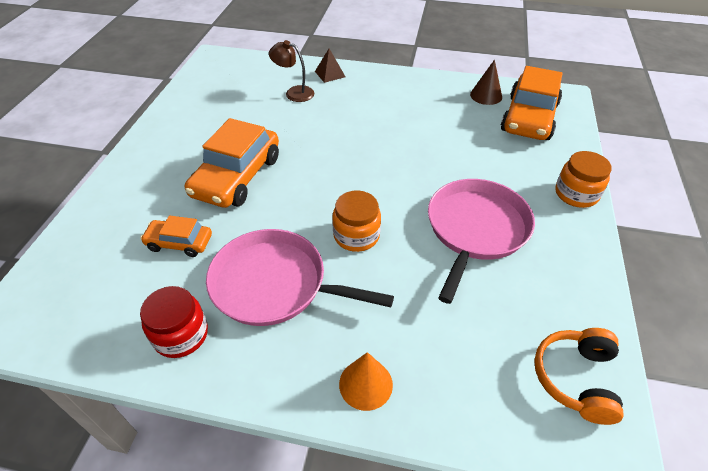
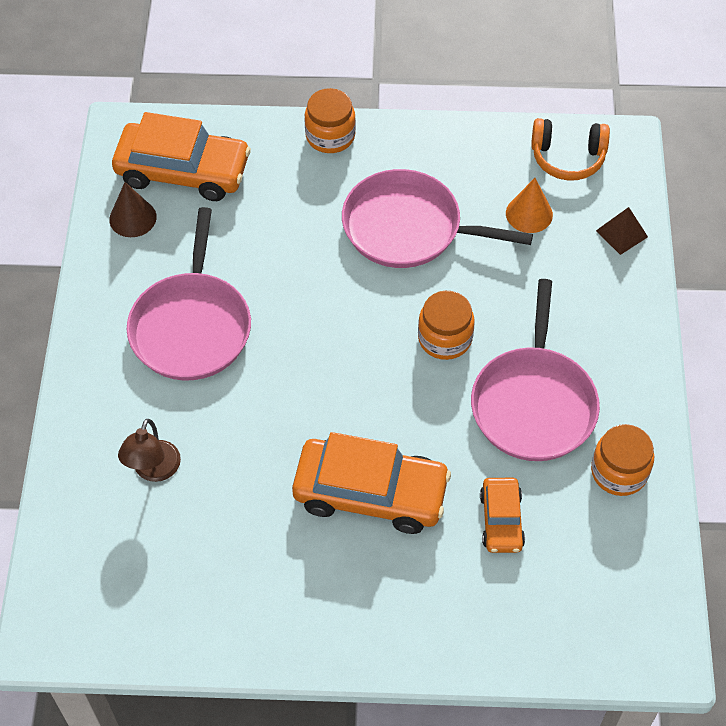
camera: 100 degrees left, 10 degrees up
red jar [140,286,208,358] -> orange jar [591,424,654,496]
brown pyramid [315,49,345,83] -> brown pyramid moved to [596,207,648,255]
orange cone [339,352,393,411] -> orange cone moved to [506,178,553,233]
none -> pink pan [127,207,251,380]

